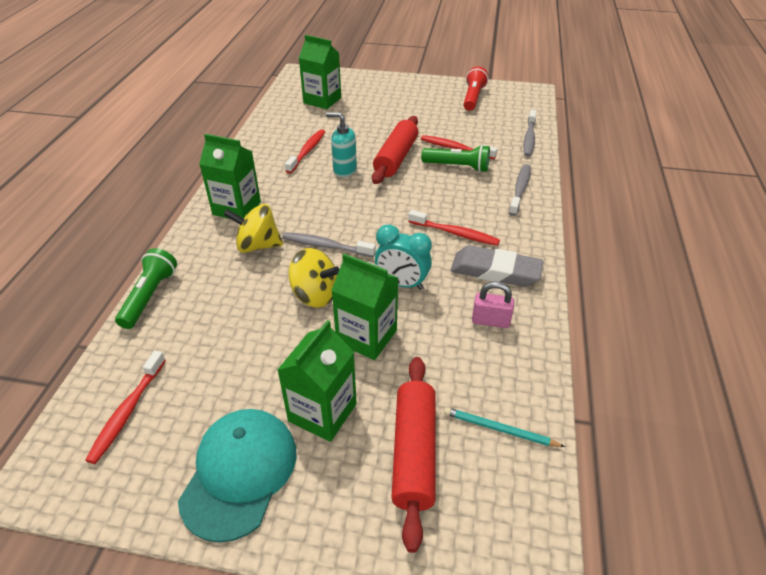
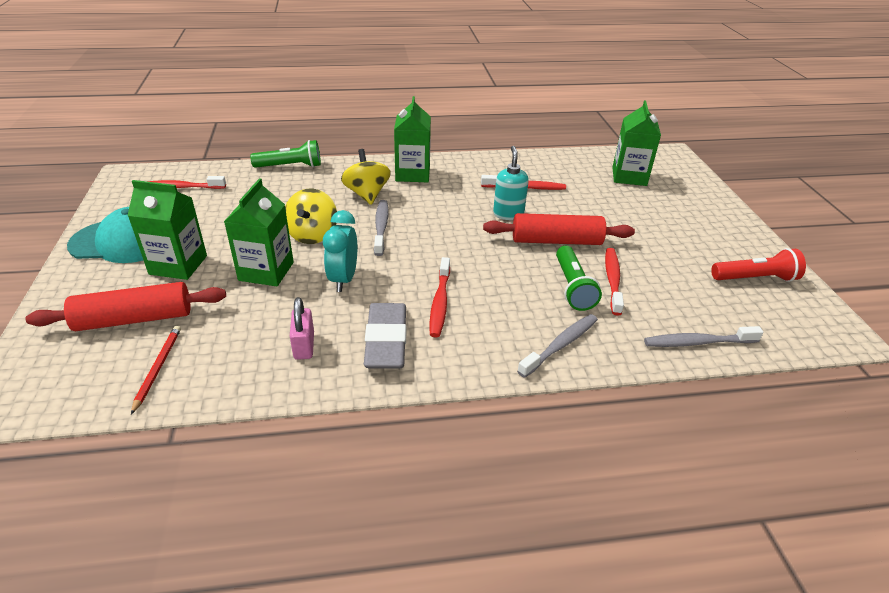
camera: 70 degrees right, 5 degrees down
turquoise pencil [444,407,565,447] -> red pencil [131,326,181,414]
grey toothbrush [509,164,531,216] -> grey toothbrush turned 45 degrees counterclockwise [517,314,598,378]

